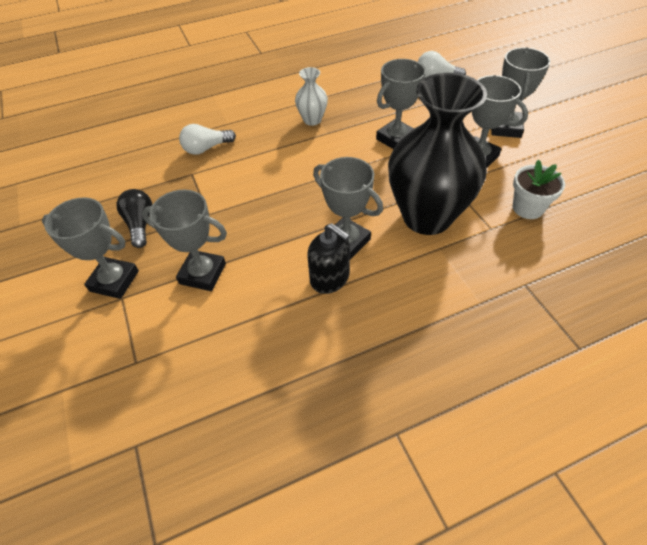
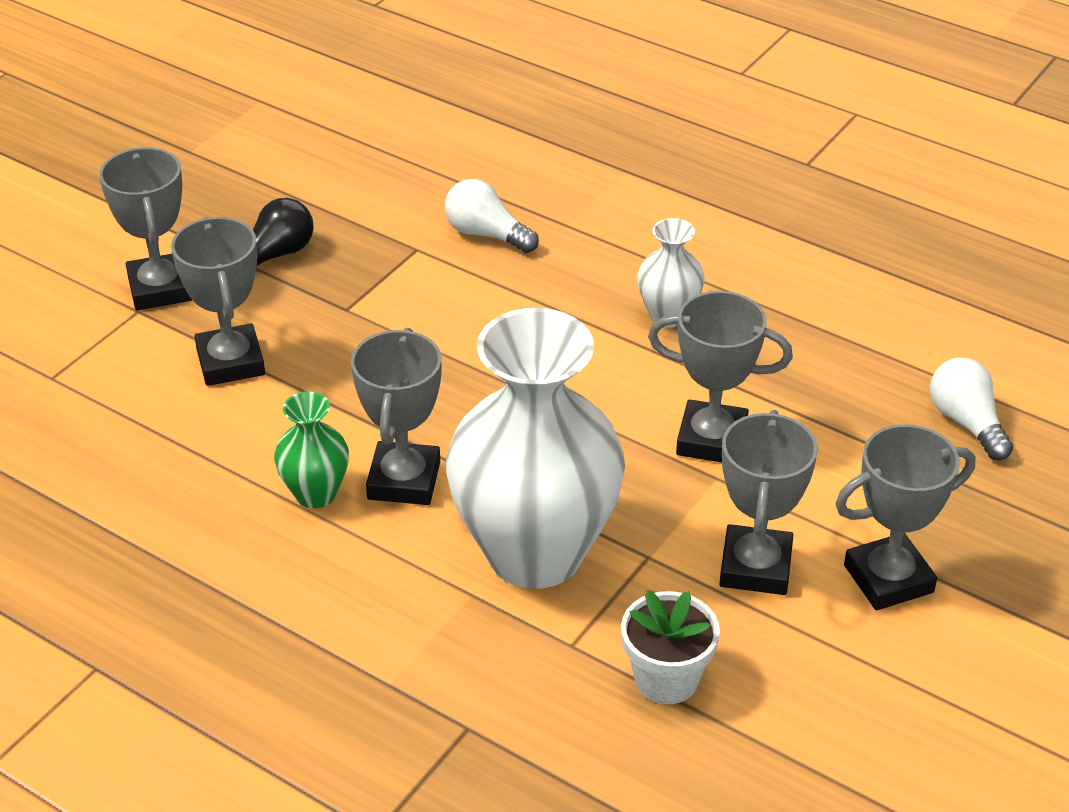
camera: 55 degrees right, 10 degrees down
black soap dispenser [307,223,350,294] -> green vase [274,391,349,508]
black vase [388,73,487,235] -> white vase [446,308,625,589]

